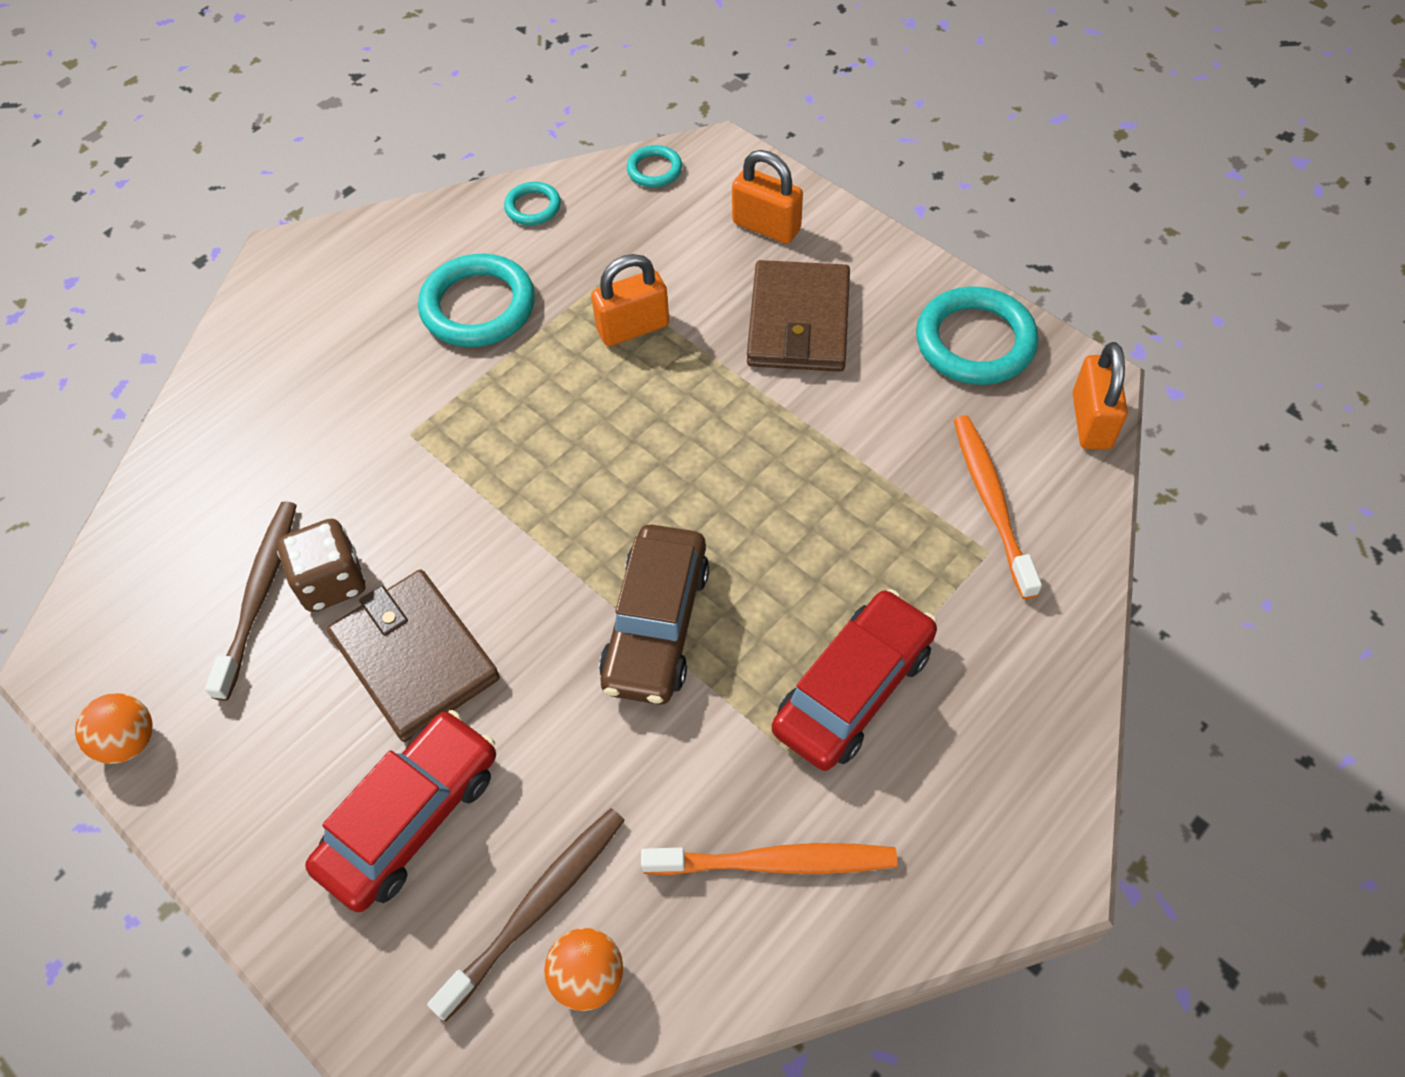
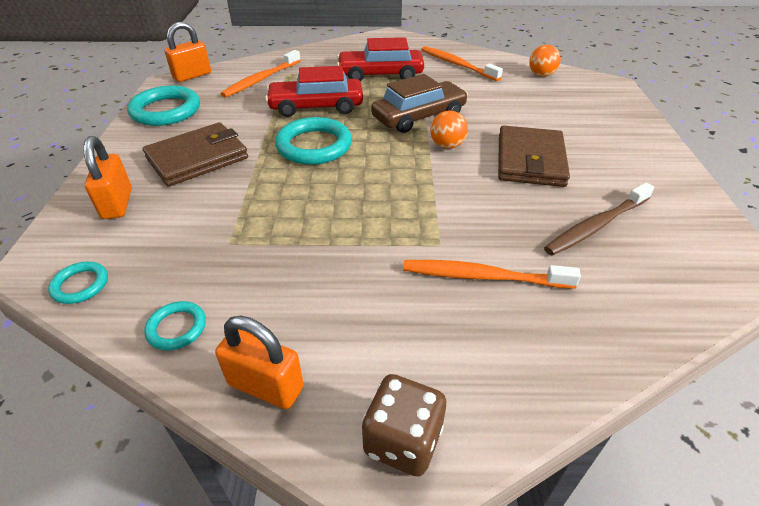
camera: 135 degrees left, 15 degrees down
orange ball [75,693,153,764] -> orange ball moved to [430,111,468,149]
brown dice [277,519,366,612] -> brown dice moved to [362,374,446,477]
red car [305,710,496,912] -> red car moved to [265,66,363,117]
turquoise ring [418,254,535,347] -> turquoise ring moved to [275,117,352,165]
brown toothbrush [427,808,625,1021] -> none
orange padlock [591,254,669,346] -> orange padlock moved to [215,316,304,409]
none -> orange toothbrush [403,260,581,289]

